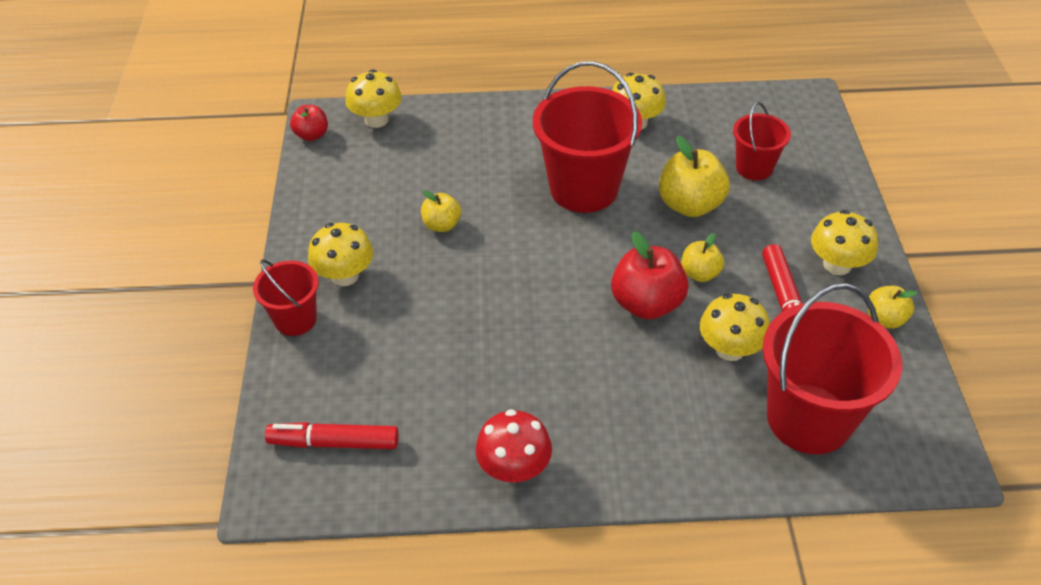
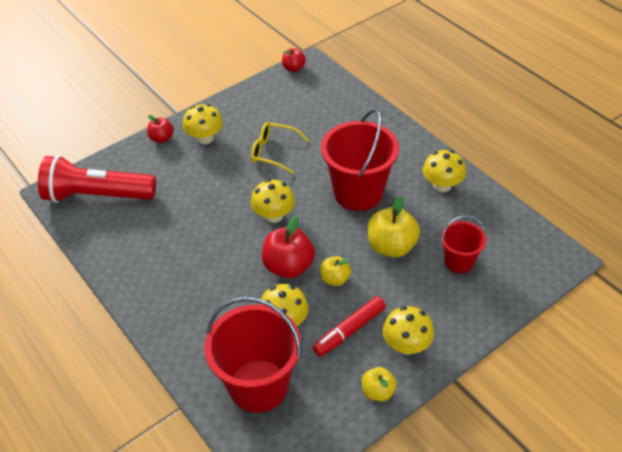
camera: 55 degrees right, 0 degrees up
red bucket [253,260,319,336] -> red apple [147,115,174,143]
red marker [265,422,399,449] -> red flashlight [38,155,156,203]
yellow mushroom [345,70,402,128] -> yellow mushroom moved to [251,179,295,223]
yellow apple [421,190,461,232] -> yellow glasses [251,122,308,174]
red mushroom [475,409,552,483] -> none

